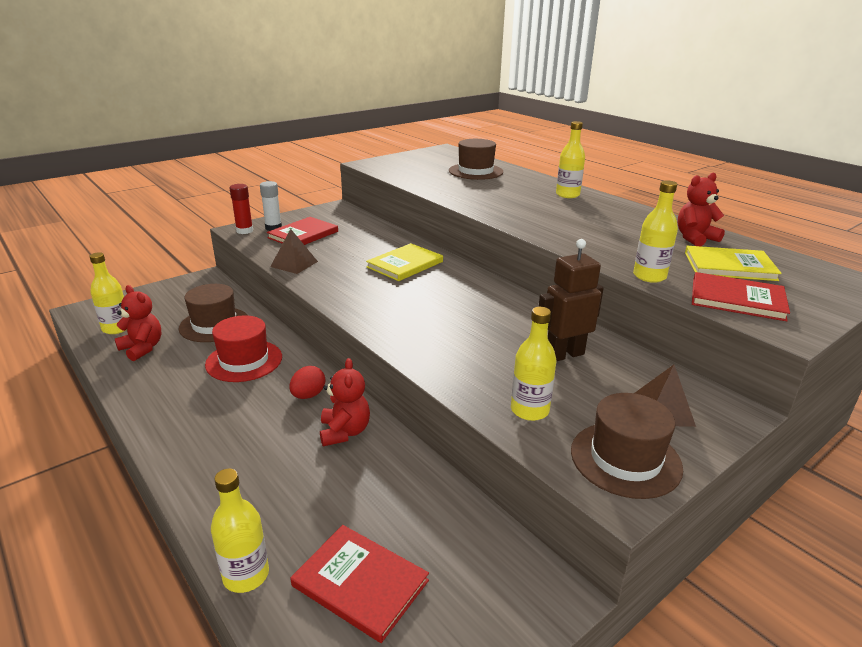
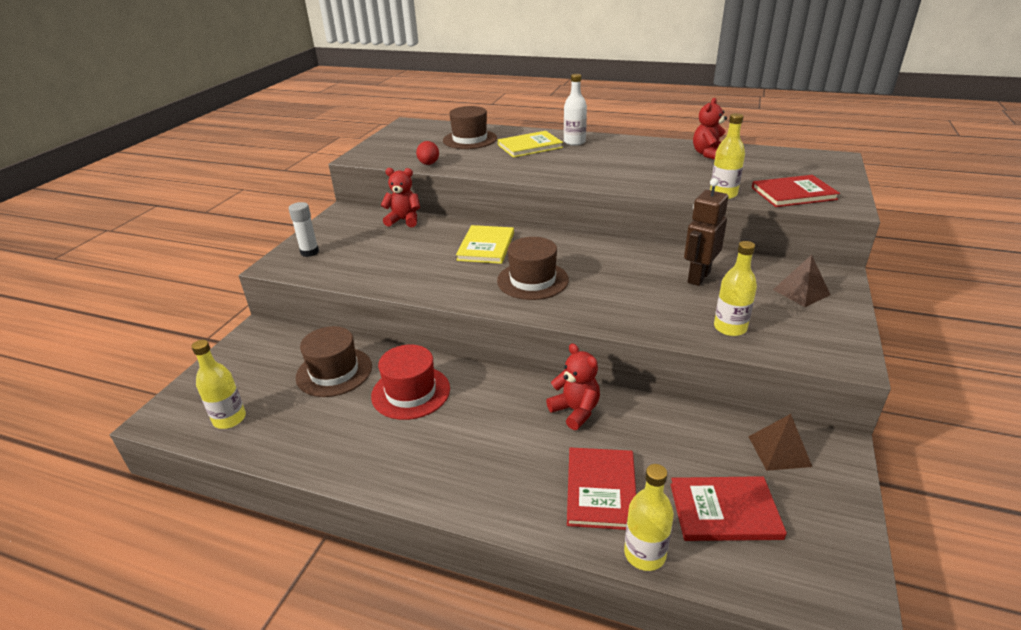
camera: 30 degrees left, 5 degrees up
red teddy bear [115,285,162,361] -> red teddy bear moved to [381,168,420,227]
red glue stick [230,184,253,234] -> none
red book [267,217,338,245] -> red book moved to [567,447,636,530]
brown pyramid [270,229,318,274] -> brown pyramid moved to [748,414,812,471]
red egg [289,366,325,399] -> red egg moved to [416,141,439,165]
yellow bottle [556,121,585,198] -> white bottle [564,74,587,146]
brown hat [571,393,683,499] -> brown hat moved to [497,237,569,300]
yellow book [685,246,782,281] -> yellow book moved to [498,131,563,158]

